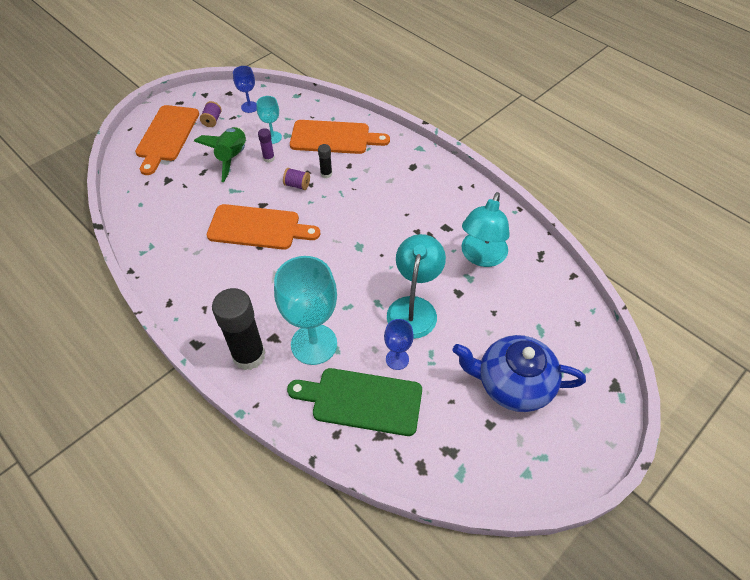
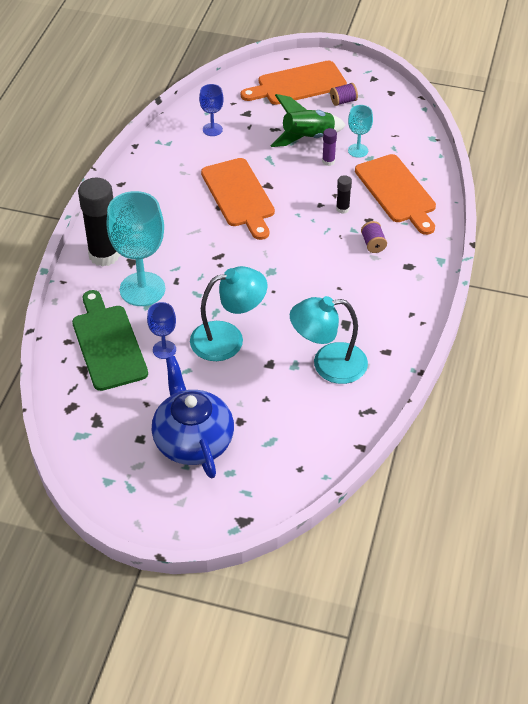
camera: 60 degrees right, 5 degrees down
blue goblet [233,66,257,113] -> blue goblet moved to [199,84,224,136]
purple spool [283,168,310,190] -> purple spool moved to [361,221,387,253]

